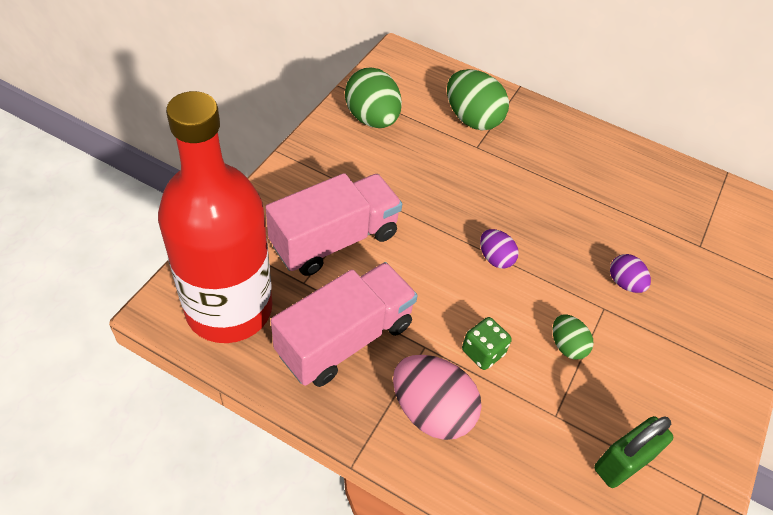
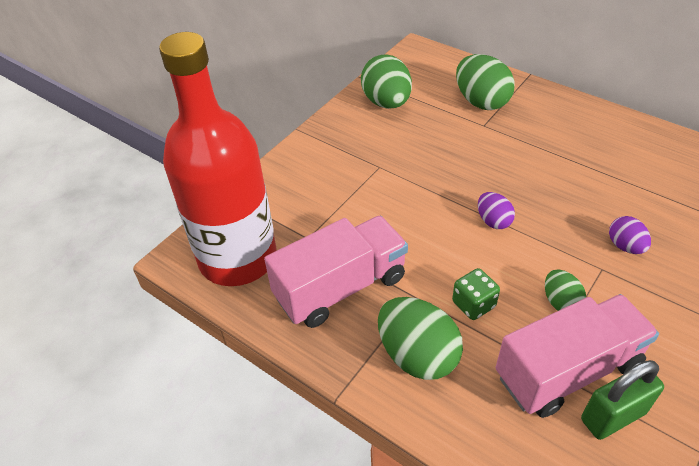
camera: 15 degrees right, 5 degrees down
pink truck [266,173,402,276] -> pink truck moved to [495,294,659,418]
pink egg [393,355,482,440] -> green egg [378,297,463,380]

